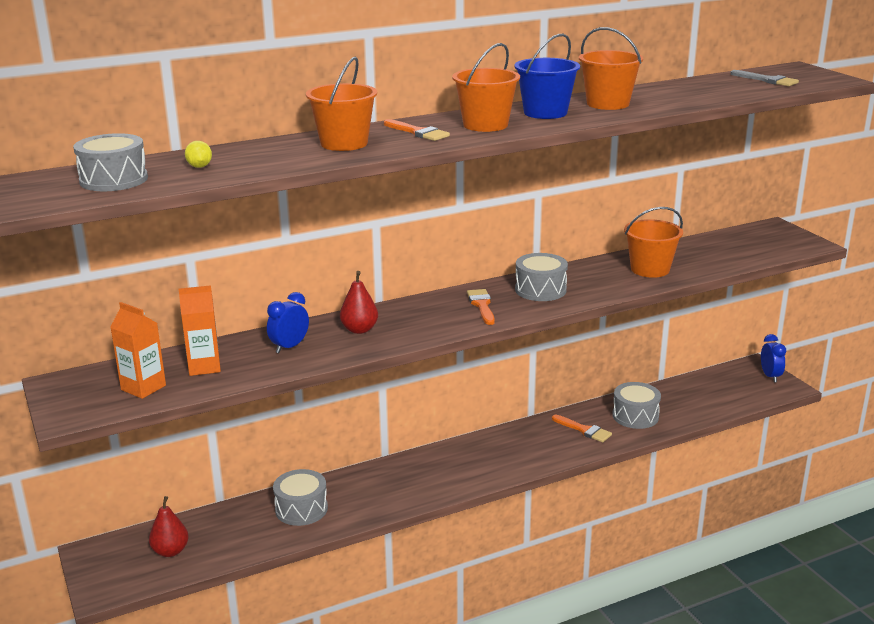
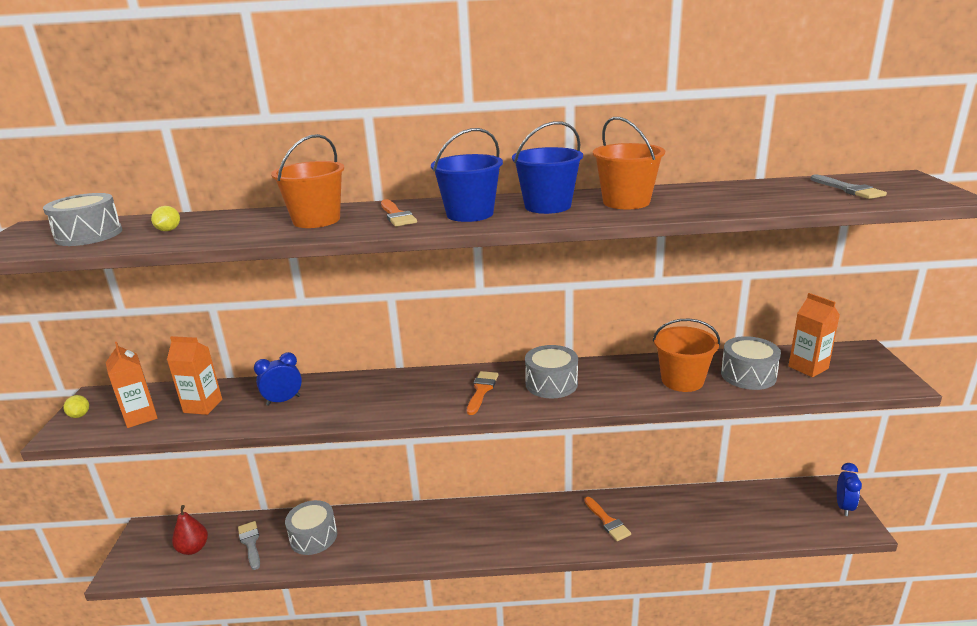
camera: 25 degrees right, 0 degrees up
red pear [340,271,378,334] -> none
orange bucket [452,43,520,132] -> blue bucket [431,128,503,222]
grey drum [612,382,661,429] -> grey drum moved to [721,336,781,390]
none -> yellow lemon [64,395,89,418]
none -> grey brush [238,521,260,570]
none -> orange carton [788,293,840,377]

